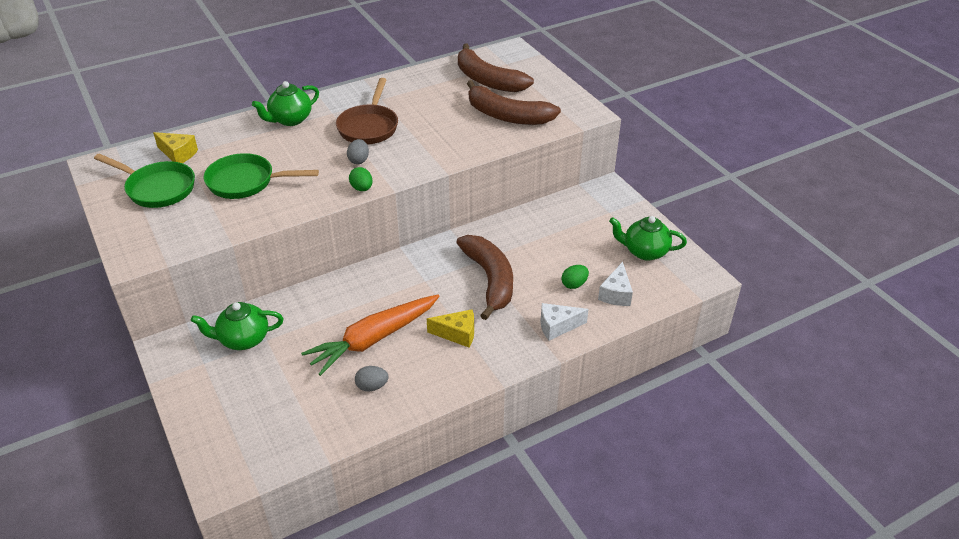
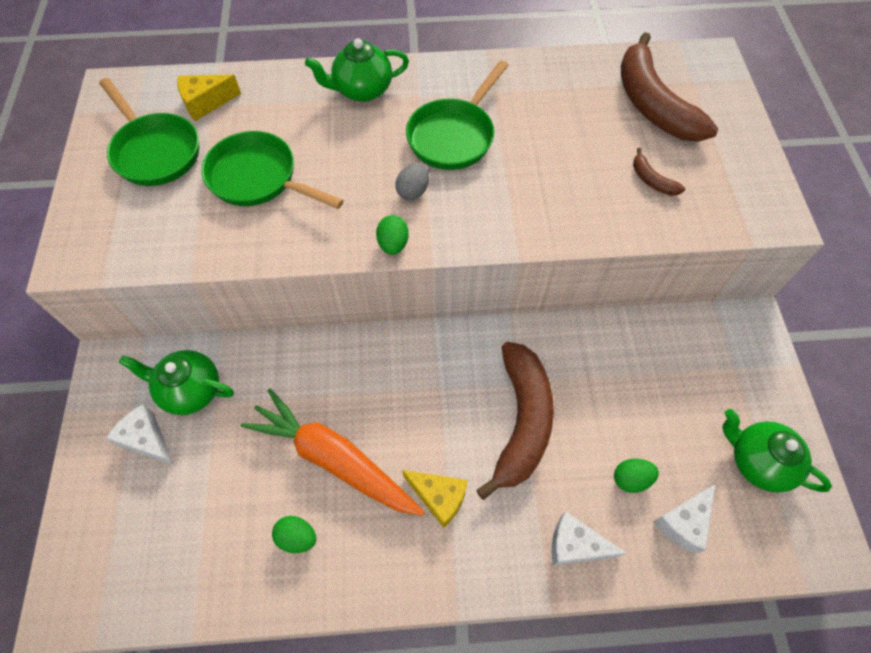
camera: 25 degrees right, 20 degrees up
yellow cheese [153,132,198,163] -> yellow cheese turned 105 degrees clockwise [177,75,241,121]
orange carrot [301,295,439,376] -> orange carrot turned 45 degrees clockwise [241,388,425,516]
brown pan [336,78,398,144] -> green pan [406,60,509,170]
grey egg [355,366,389,391] -> green egg [272,516,316,553]
brown banana [467,80,561,125] -> brown banana [633,148,685,196], size x0.42
none -> white cheese [106,404,173,465]

